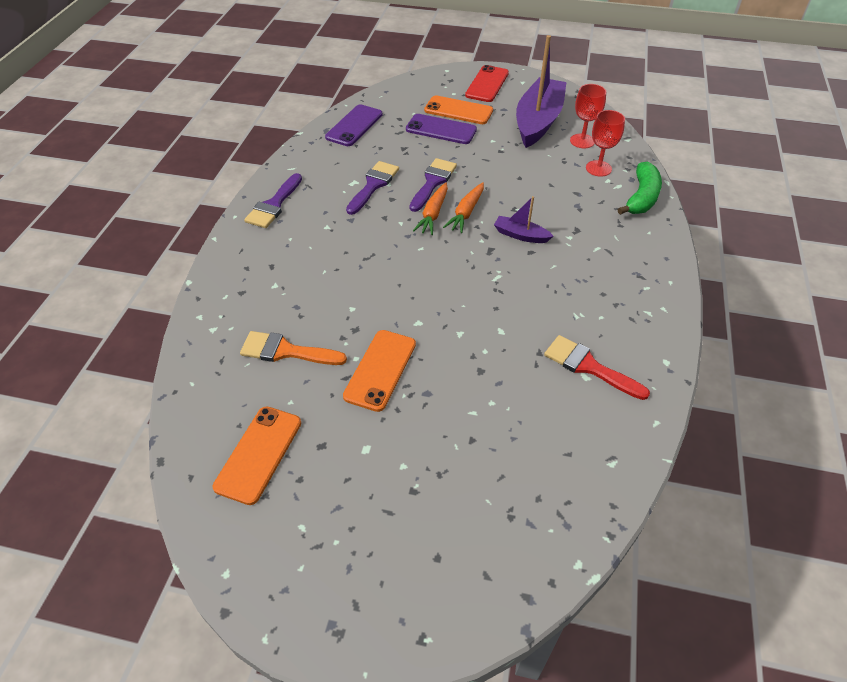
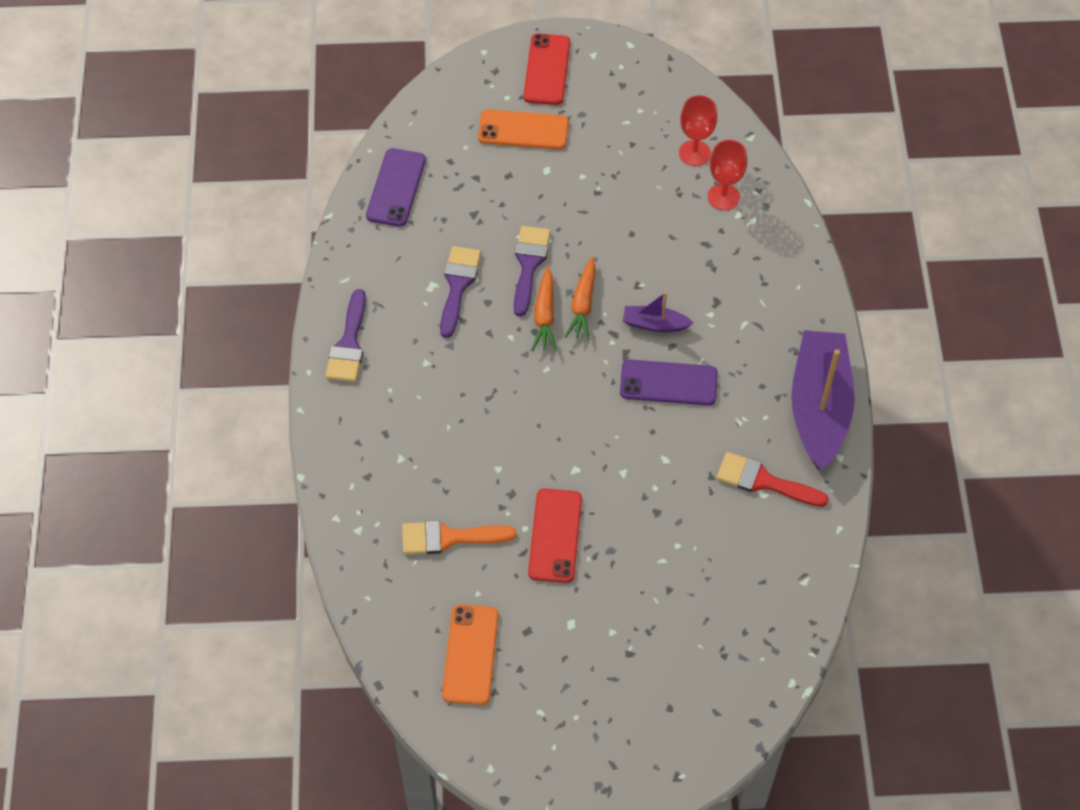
camera: 15 degrees left, 10 degrees up
orange phone [343,330,416,412] -> red phone [528,488,582,583]
purple phone [406,114,477,144] -> purple phone moved to [620,360,718,405]
purple boat [516,35,566,148] -> purple boat moved to [791,330,855,470]
green banana [618,162,662,215] -> none

